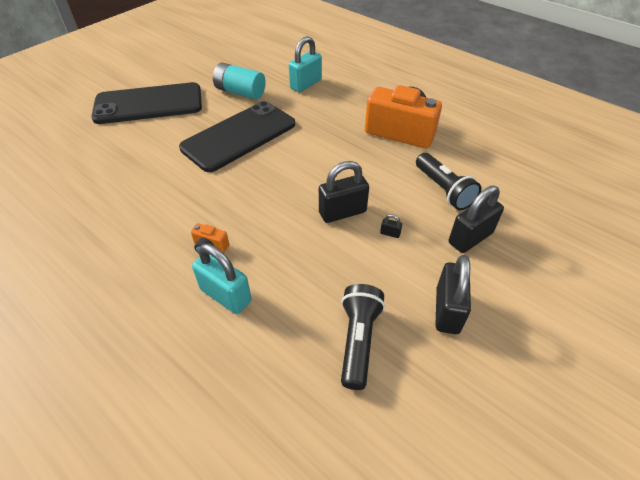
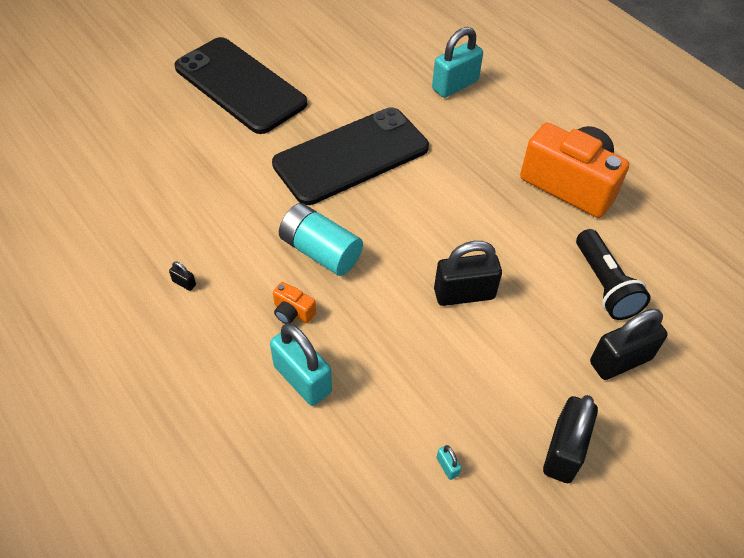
camera: 10 degrees right, 5 degrees up
black phone [91,82,202,124] -> black phone turned 45 degrees clockwise [174,37,307,134]
turquoise battery [213,63,266,99] -> turquoise battery moved to [279,203,363,276]
black flashlight [341,284,385,390] -> turquoise padlock [436,445,462,480]
black padlock [380,214,402,238] -> black padlock moved to [169,262,196,291]

